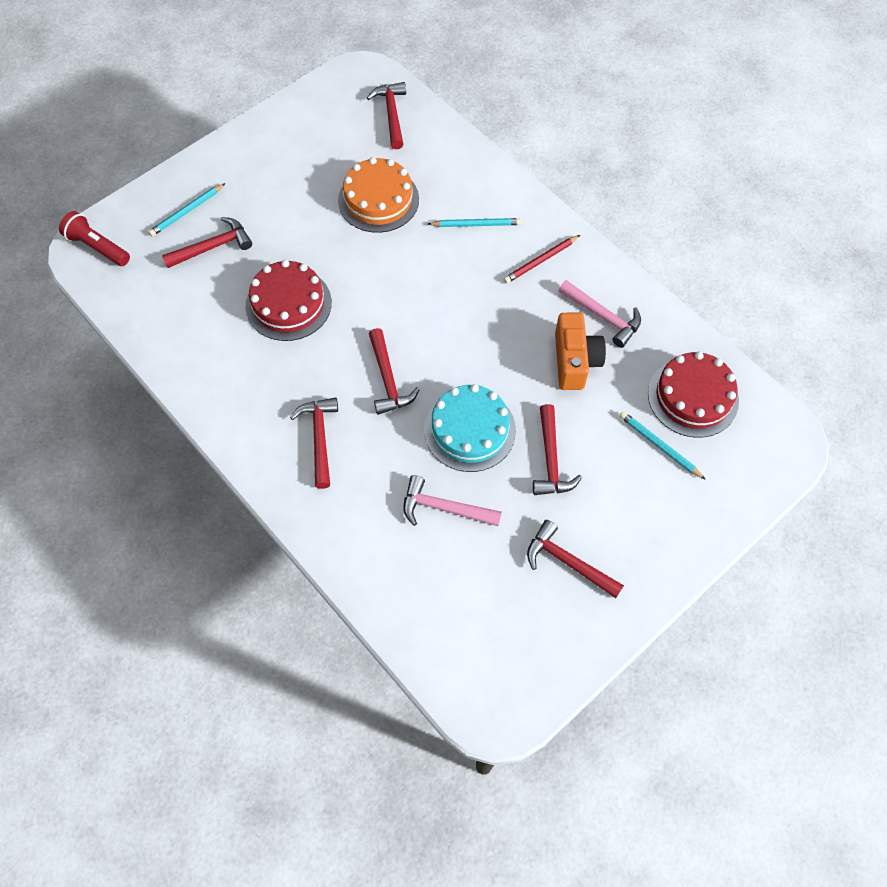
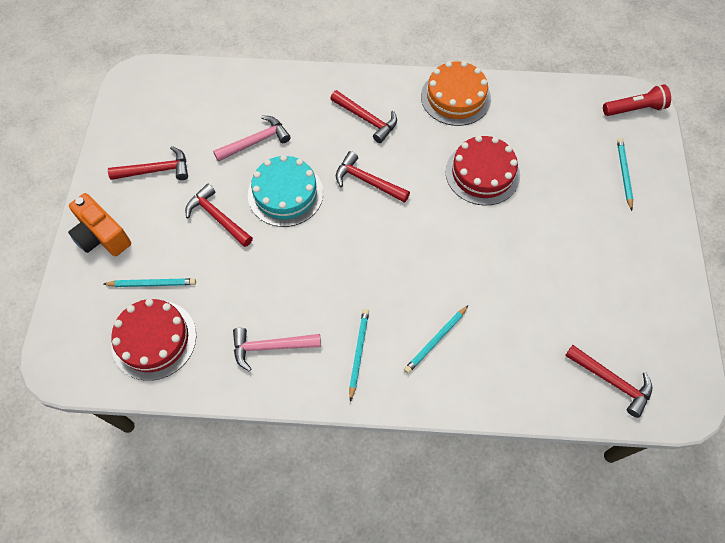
camera: 135 degrees right, 0 degrees up
red hammer [162,217,252,268] -> none
orange cake [338,157,419,233] -> orange cake moved to [421,61,491,126]
red pencil [503,235,580,284] -> turquoise pencil [349,309,369,402]
orange camera [555,312,606,390] -> orange camera moved to [68,193,131,256]

